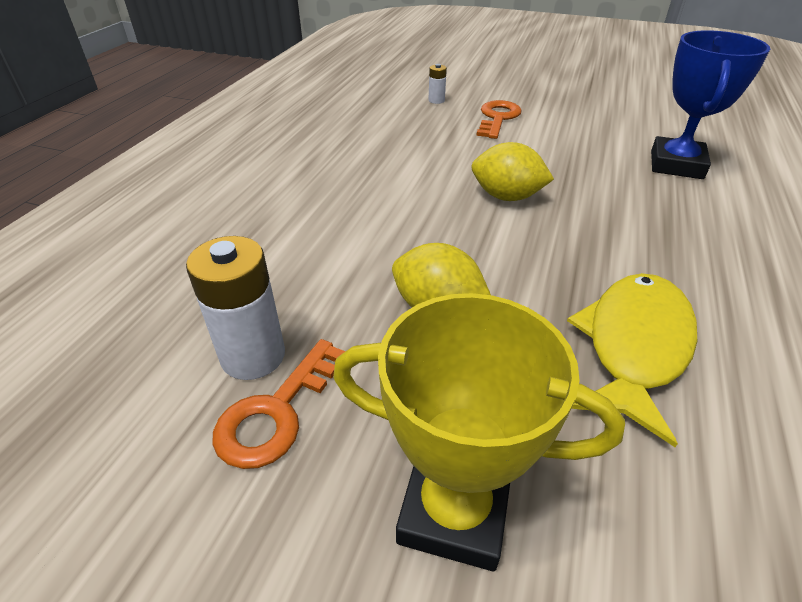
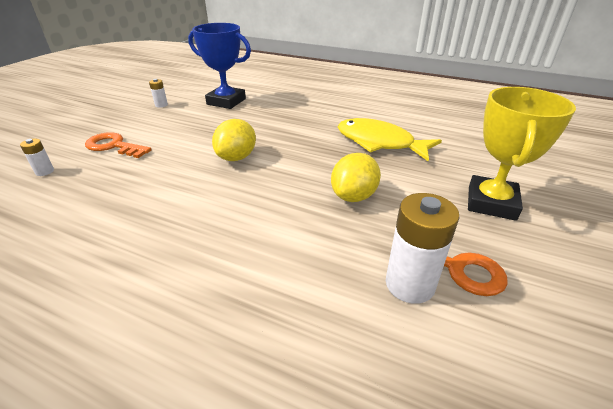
camera: 85 degrees left, 5 degrees down
none -> white battery [149,79,168,108]

